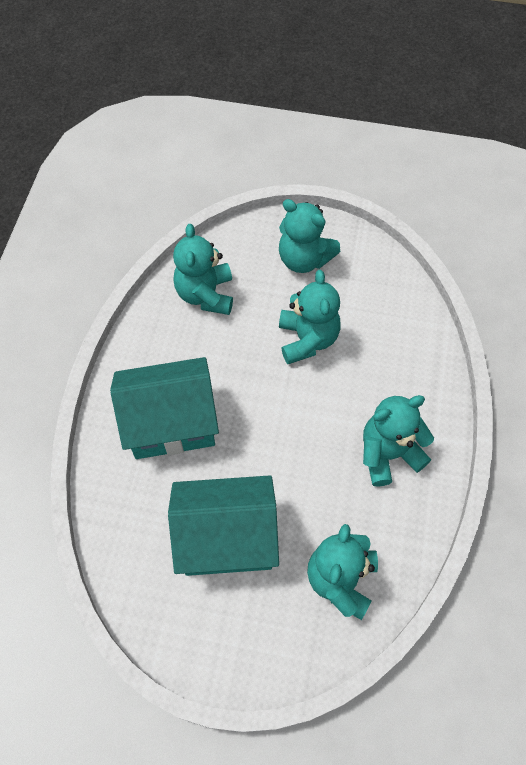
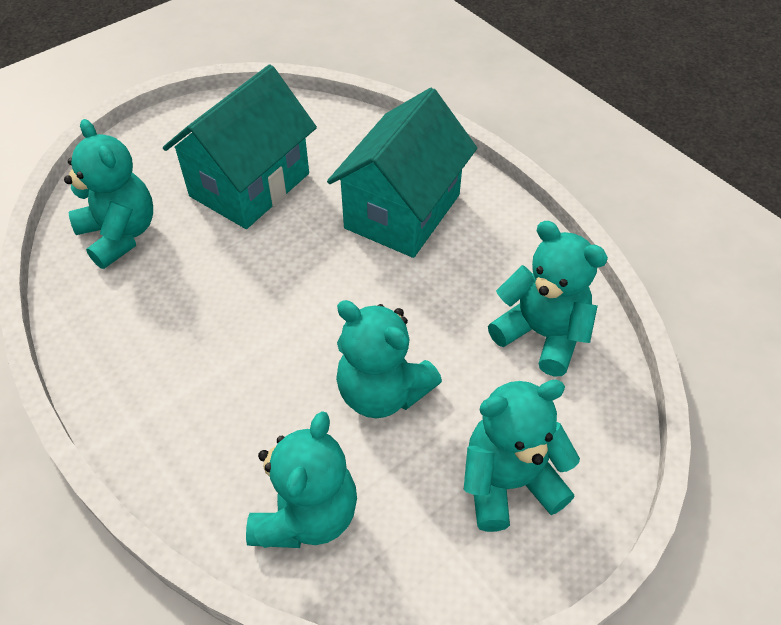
camera: 130 degrees right, 10 degrees down
turquoise teddy bear [363,395,434,487] -> turquoise teddy bear moved to [246,411,357,548]

